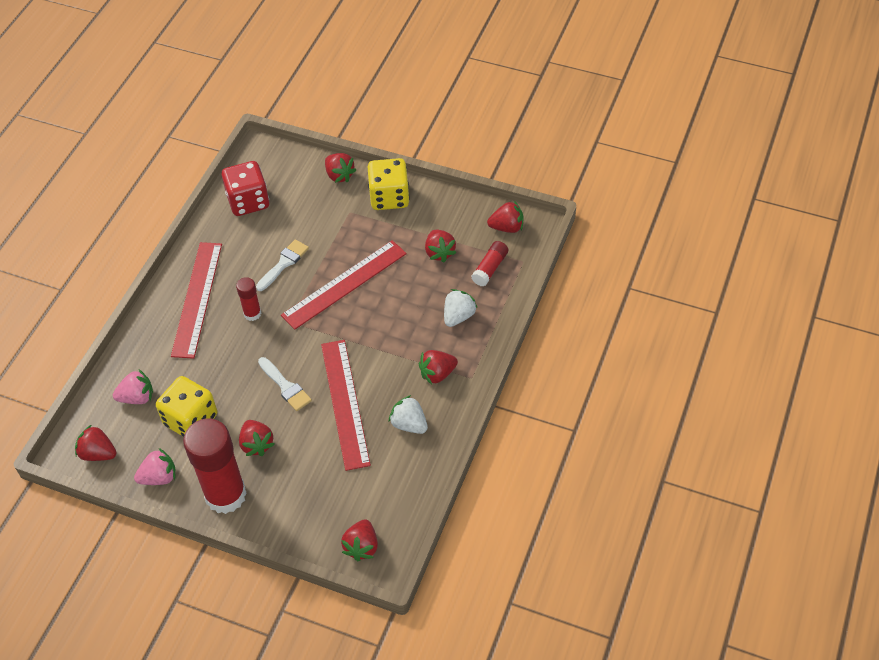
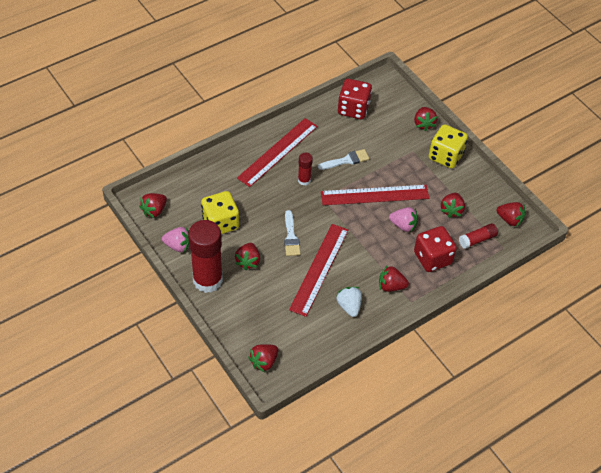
camera: 30 degrees right, 0 degrees up
red strawberry [75,424,117,461] -> red strawberry turned 105 degrees counterclockwise [139,193,167,218]
pink strawberry [113,370,153,404] -> pink strawberry moved to [389,207,418,232]
white strawberry [444,289,477,327] -> red dice [414,226,457,272]

